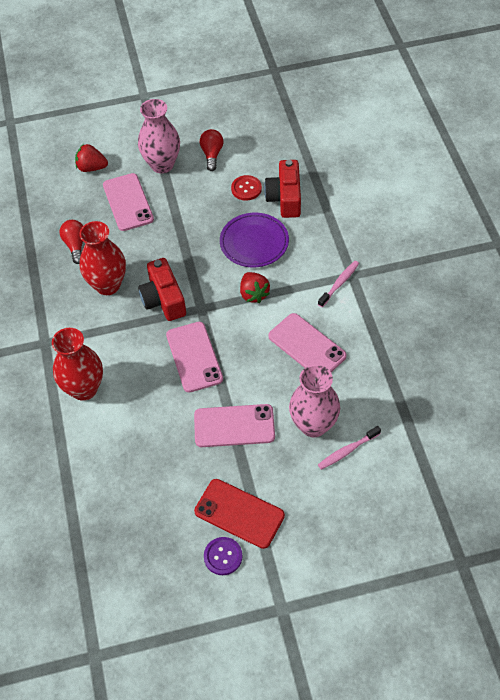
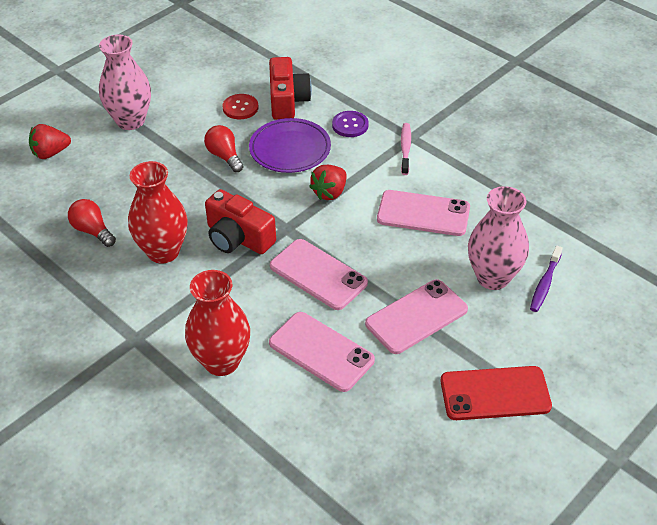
camera: 35 degrees left, 10 degrees down
pink phone [103,173,154,231] -> pink phone moved to [269,312,375,392]
red light bulb [200,129,223,171] -> red light bulb moved to [204,125,244,172]
purple button [204,537,243,575] -> purple button moved to [332,111,369,137]
red strawberry [240,272,270,303] -> red strawberry turned 90 degrees clockwise [309,165,346,200]
red camera [264,160,301,218] -> red camera turned 150 degrees counterclockwise [269,57,312,120]
pink toothbrush [318,426,381,470] -> purple toothbrush [530,246,563,312]

